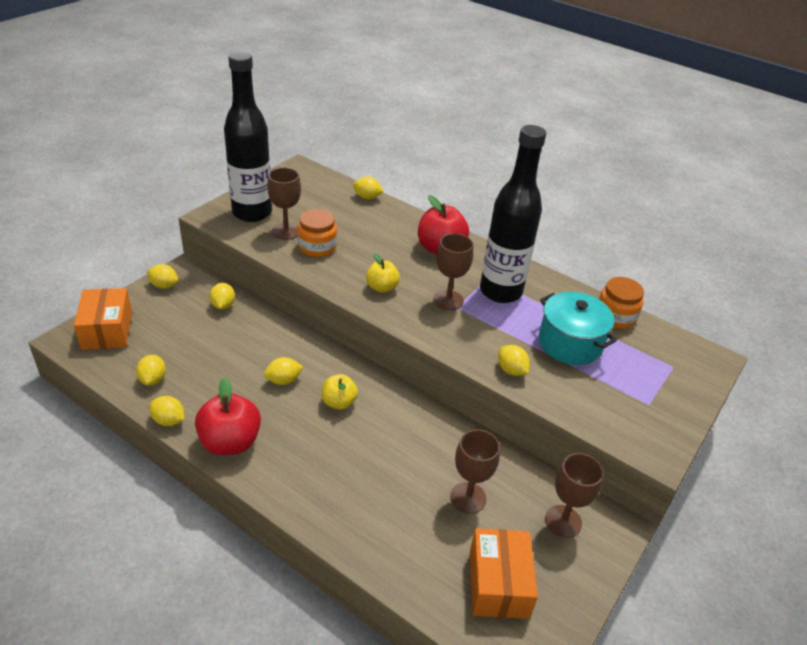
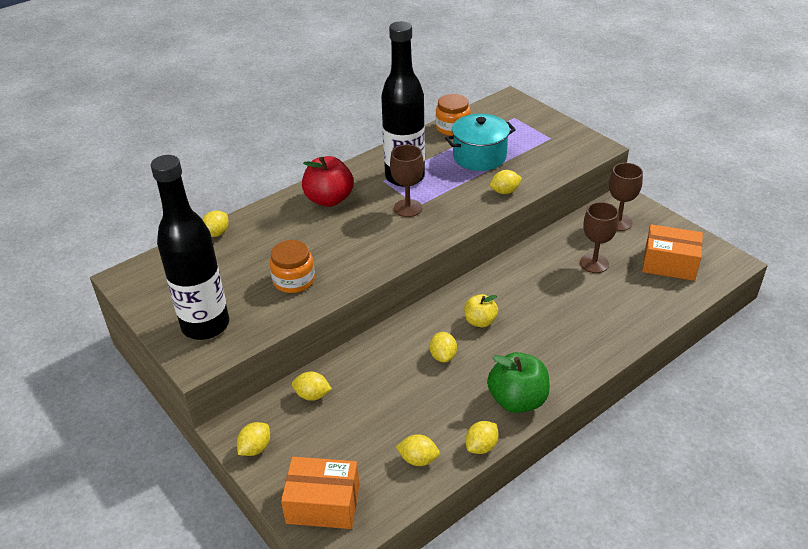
camera: 70 degrees left, 0 degrees up
red apple [195,378,261,455] -> green apple [487,352,550,413]
brown goblet [267,168,301,240] -> none
yellow apple [366,253,400,293] -> none

